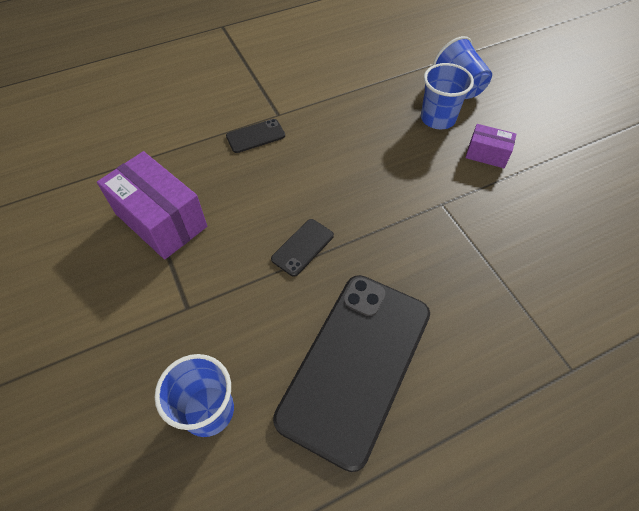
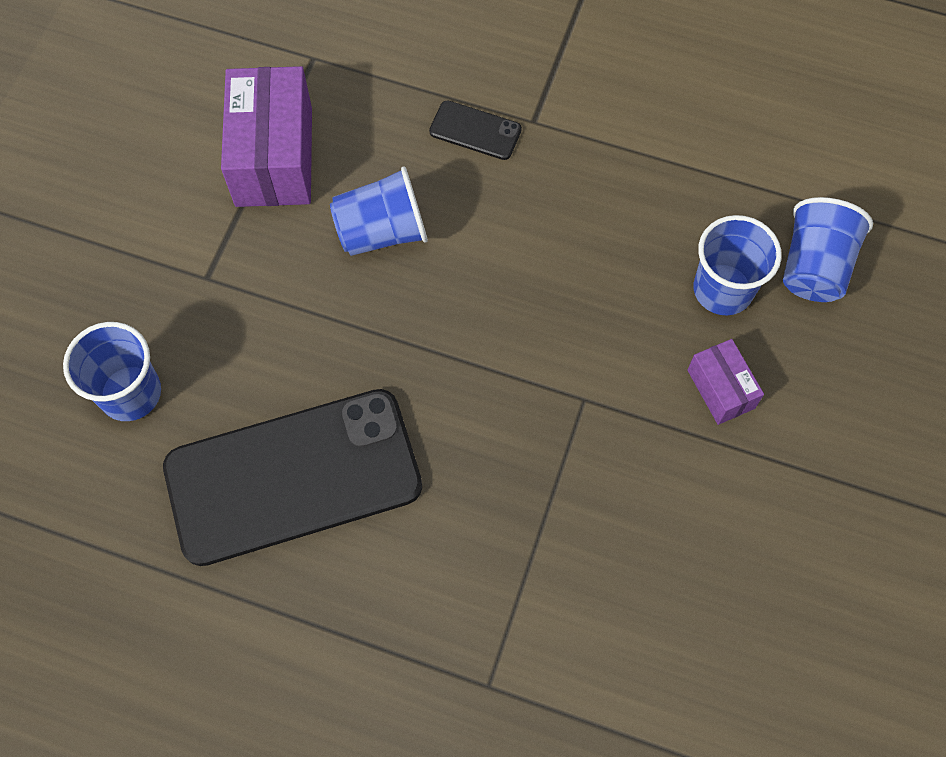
camera: 45 degrees right, 10 degrees up
black phone [271,219,334,277] -> none
none -> blue cup [330,166,428,256]

